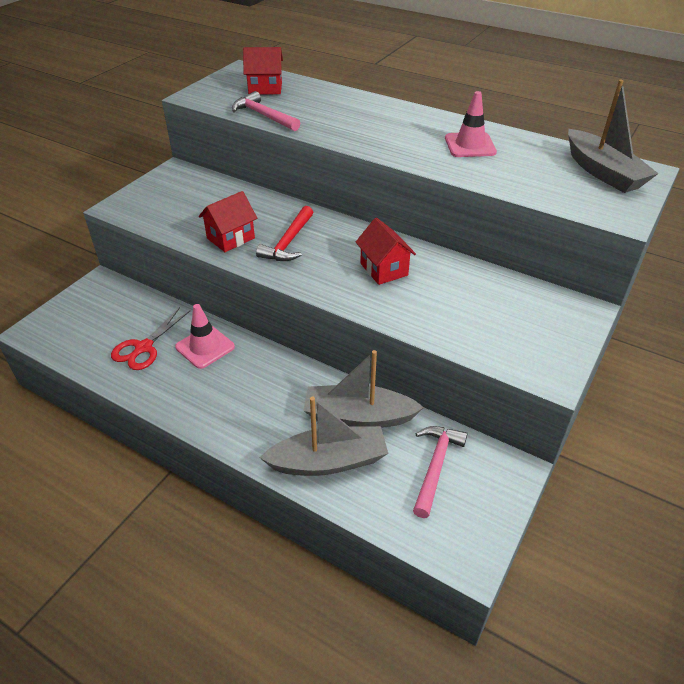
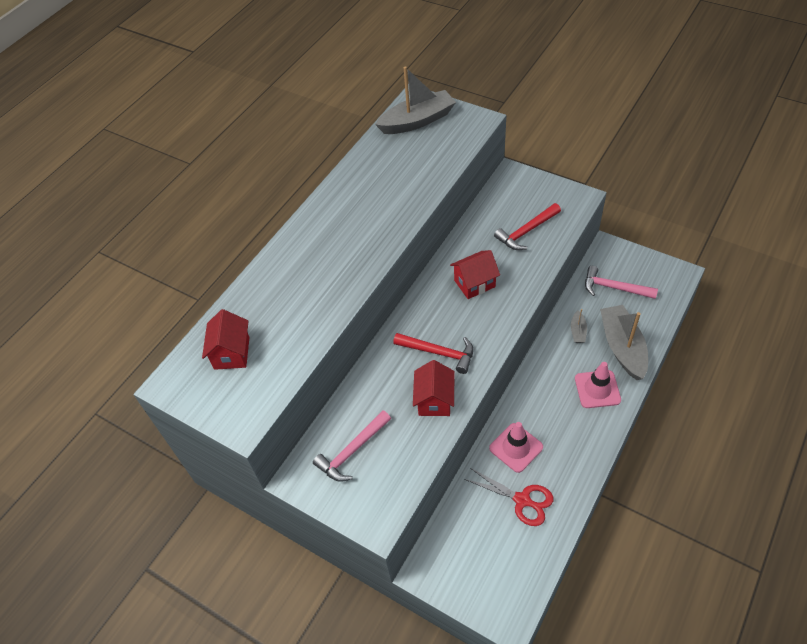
camera: 85 degrees left, 10 degrees up
red house [199,191,257,252] -> red house turned 45 degrees clockwise [413,360,455,416]
pink hammer [232,91,300,131] -> pink hammer moved to [313,410,391,481]
grey boat [303,350,424,428] -> grey boat [571,309,587,343], size x0.45
pink traffic cone [445,91,497,157] -> pink traffic cone moved to [575,362,621,408]
none -> red hammer [494,203,561,250]

